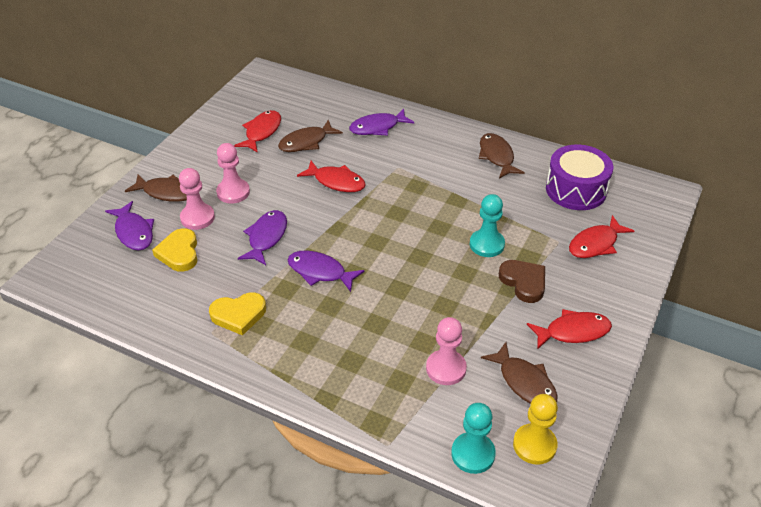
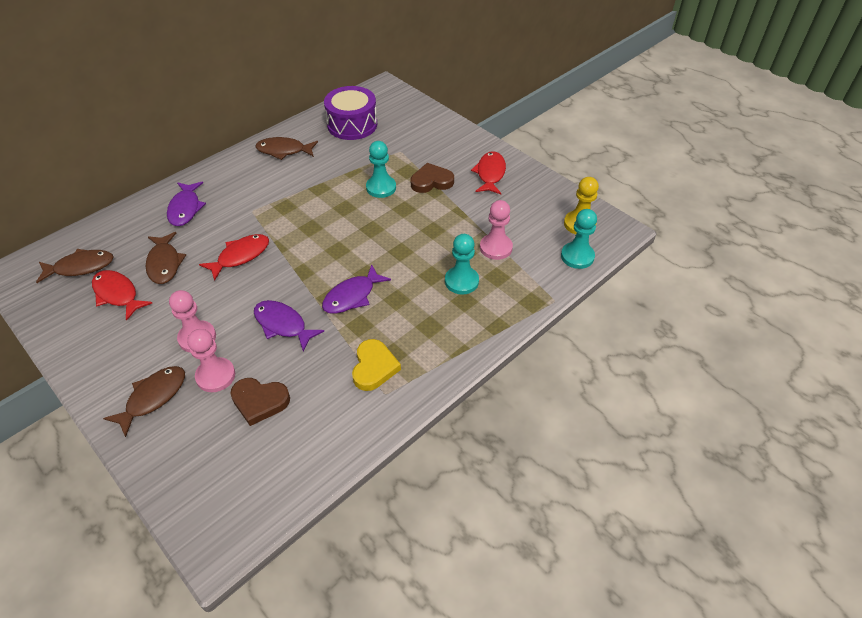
camera: 70 degrees left, 5 degrees up
purple fish [105,201,154,251] -> none
yellow heart [152,228,197,272] -> brown heart [230,378,290,426]
brown fish [481,342,558,404] -> brown fish moved to [36,249,113,283]
red fish [569,215,634,258] -> none
none -> turquoise pawn [445,234,479,295]

